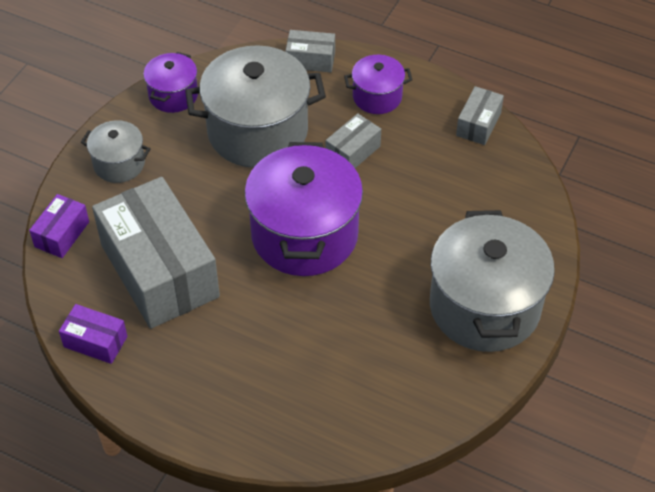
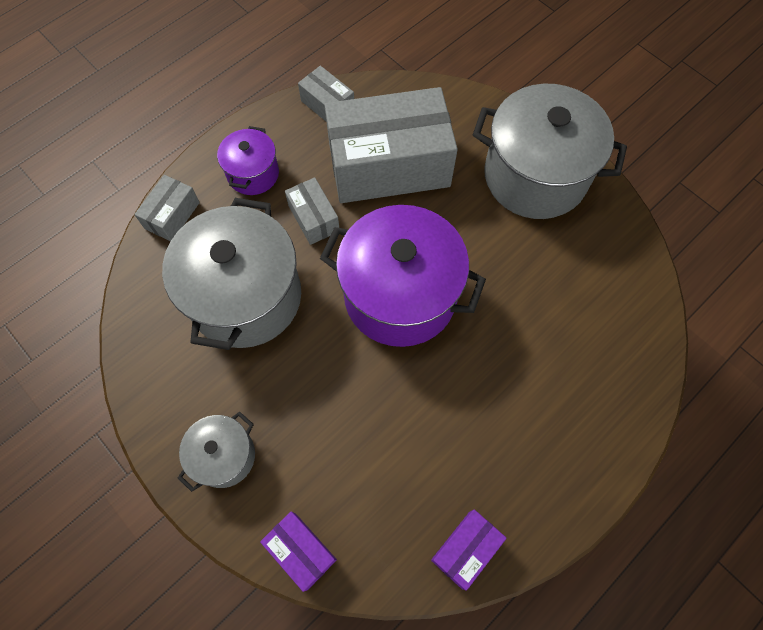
camera: 70 degrees left, 15 degrees up
grey box [92,177,220,329] -> grey box moved to [324,87,458,203]
purple pot [144,52,198,113] -> none

